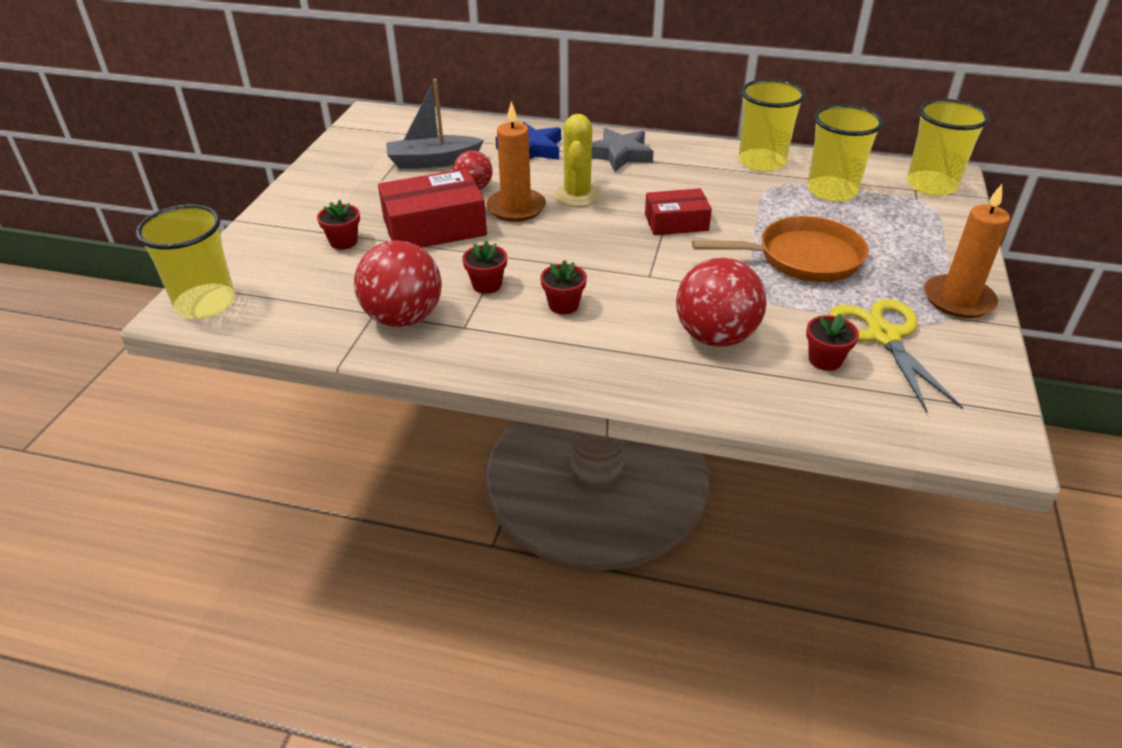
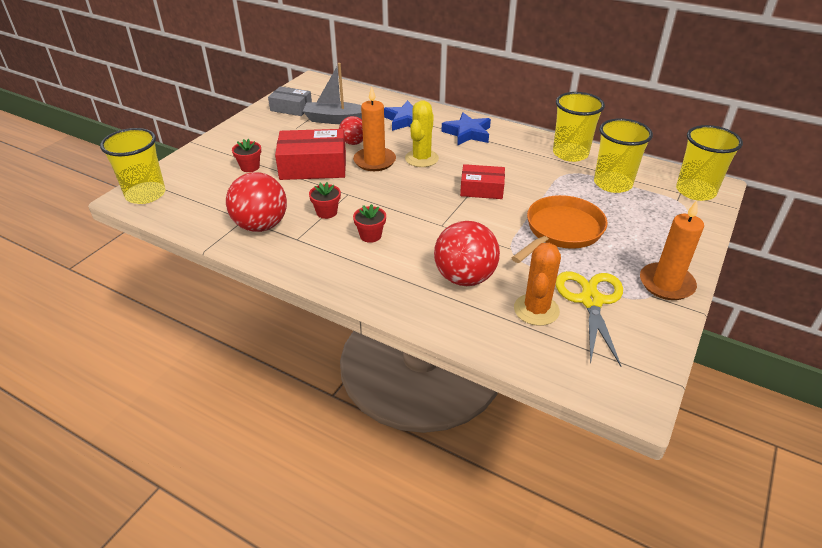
camera: 15 degrees right, 0 degrees up
grey star [592,128,654,172] -> blue star [441,112,491,146]
orange pan [692,216,869,282] -> orange pan turned 60 degrees counterclockwise [512,195,607,263]
red flower pot [806,313,859,371] -> orange cactus [514,243,561,326]
none -> grey box [268,86,312,116]

